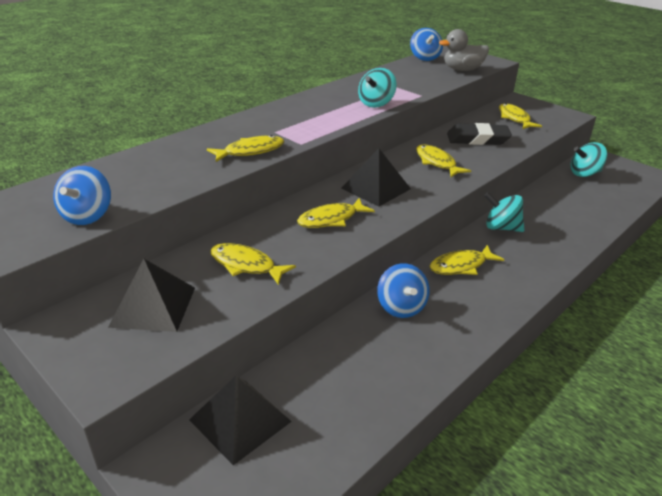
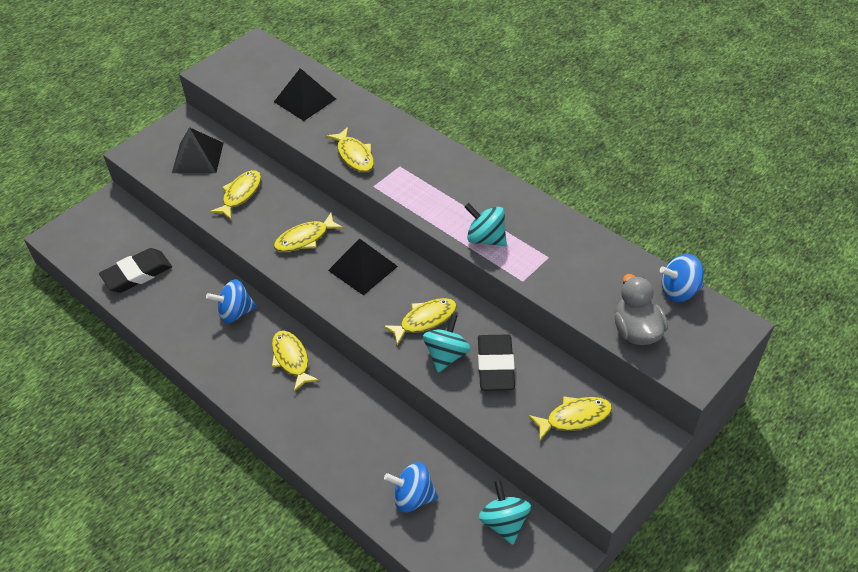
camera: 90 degrees right, 15 degrees up
blue spinning top [53,166,111,225] -> blue spinning top moved to [384,462,438,513]
black pyramid [189,376,292,465] -> black pyramid moved to [274,68,336,121]
yellow fish [297,198,375,228] -> yellow fish turned 90 degrees counterclockwise [274,213,344,252]
turquoise spinning top [484,192,525,232] -> turquoise spinning top moved to [423,314,471,373]
none -> black eraser [99,248,172,293]

